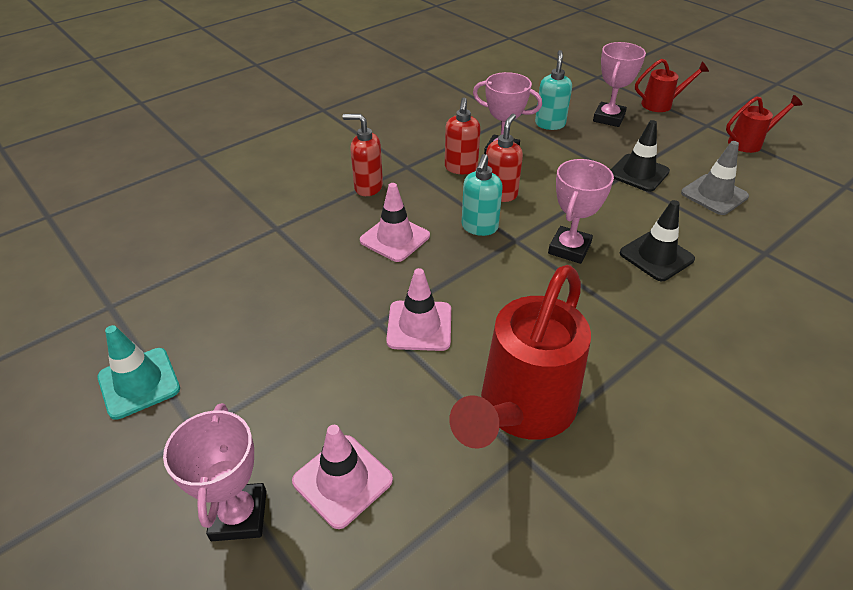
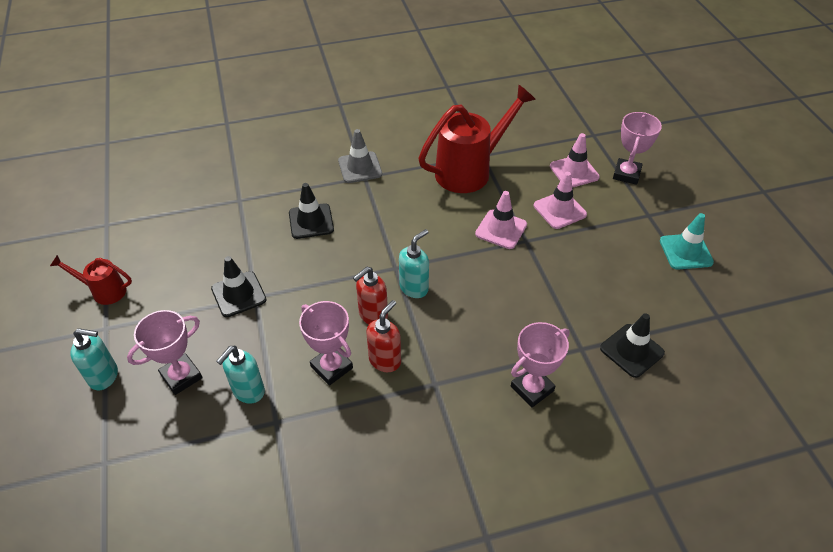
camera: 155 degrees left, 5 degrees up
red soap dispenser [343,114,383,196] -> none
pink traffic cone [360,183,430,262] -> pink traffic cone moved to [534,172,587,229]
pink trophy [548,159,614,264] -> pink trophy moved to [511,322,569,408]
red watering can [635,59,709,112] -> turquoise soap dispenser [70,328,118,390]
grey traffic cone [681,141,749,215] -> grey traffic cone moved to [338,129,382,183]
none -> black traffic cone [600,313,665,378]

